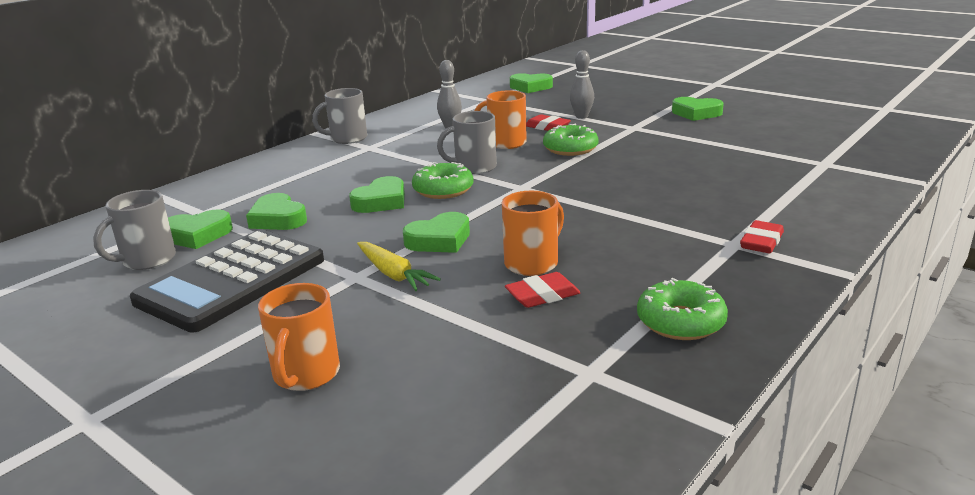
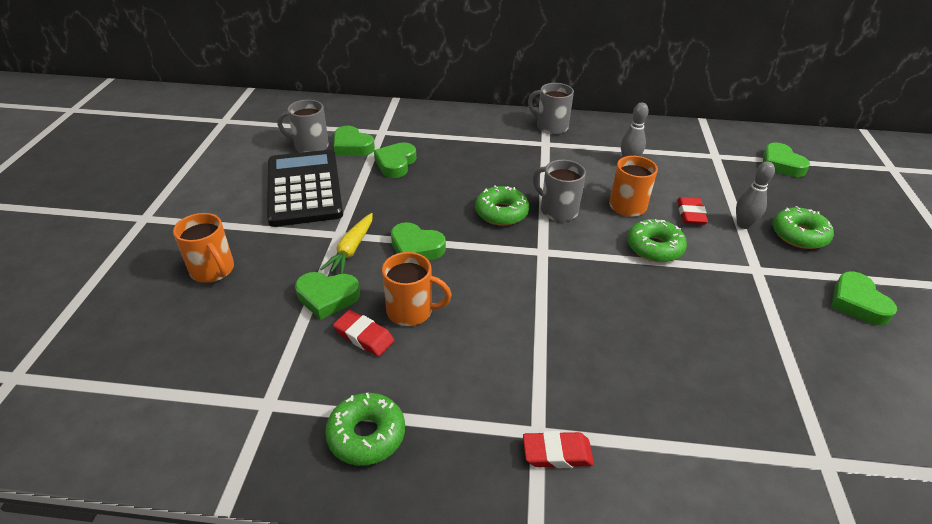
camera: 55 degrees right, 15 degrees up
black calculator [130,230,324,332] -> black calculator turned 75 degrees clockwise [267,150,343,227]
orange mug [258,283,340,391] -> orange mug turned 105 degrees counterclockwise [173,213,234,283]
green heart [349,176,405,213] -> green heart moved to [295,272,360,320]
none -> green donut [773,206,834,249]

